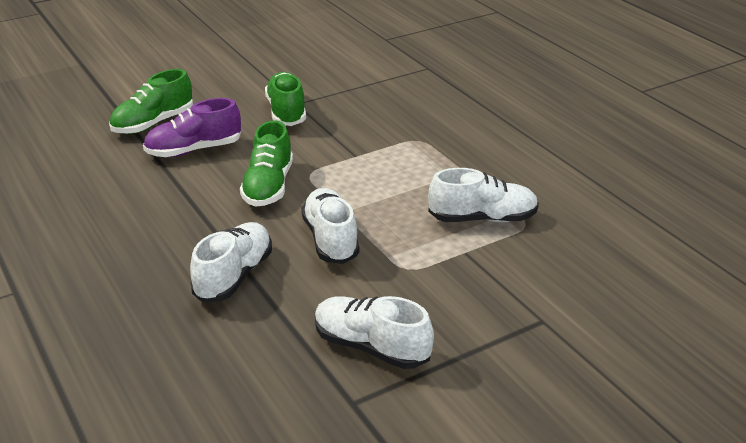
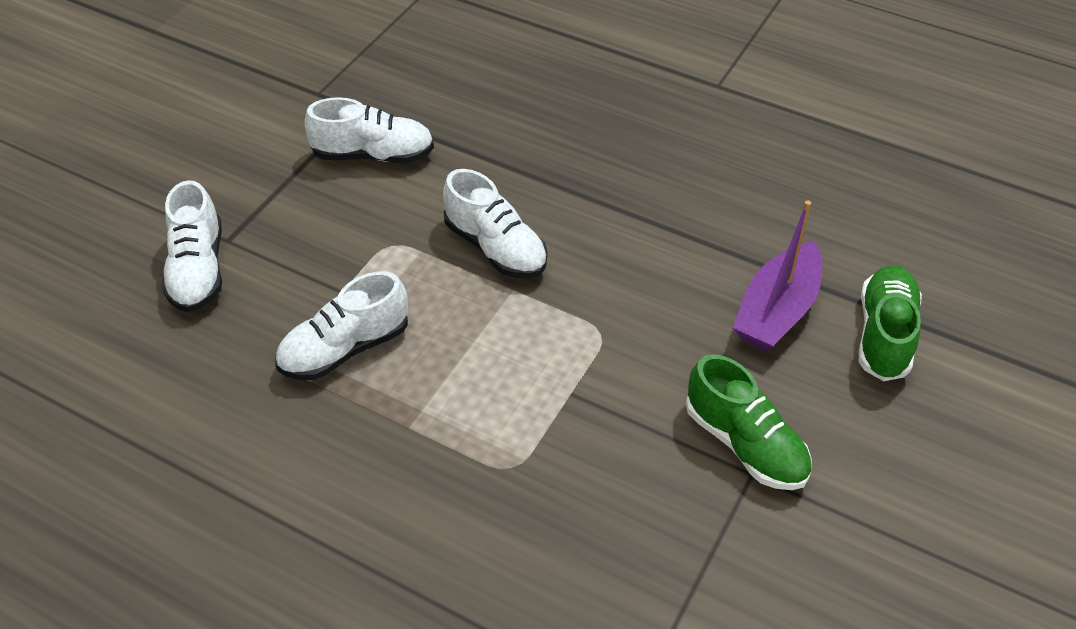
camera: 150 degrees right, 15 degrees up
purple shoe [143,98,241,157] -> purple boat [732,200,822,351]
white shoe [190,222,272,302] -> white shoe moved to [162,180,222,312]
green shoe [240,120,293,207] -> none

